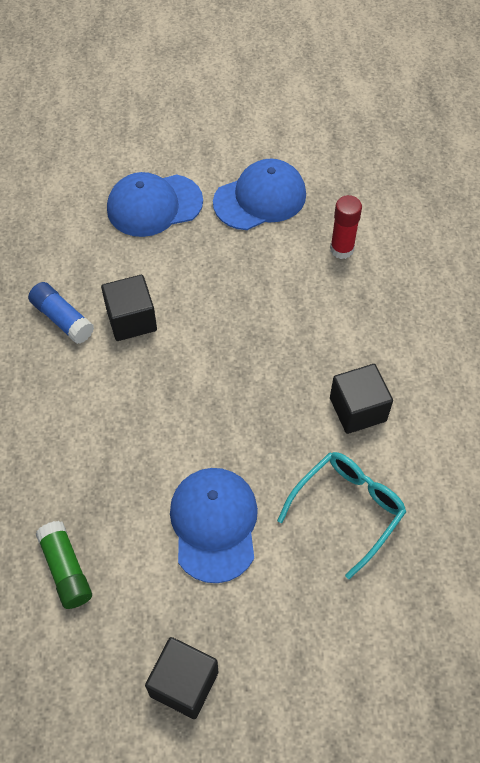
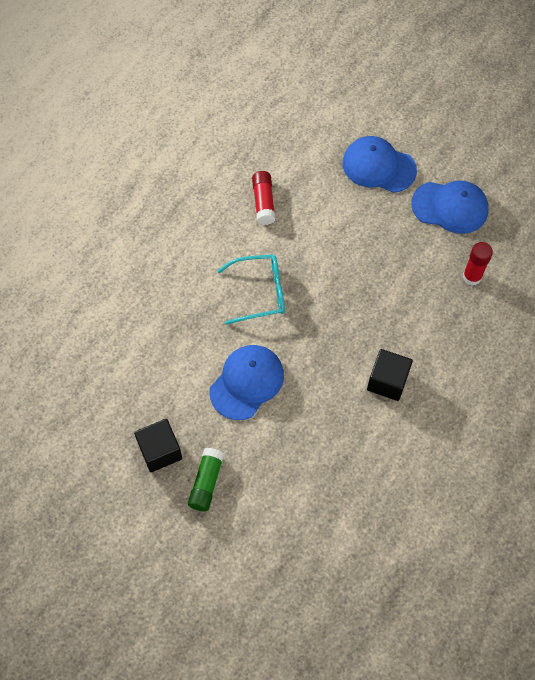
camera: 40 degrees right, 5 degrees up
blue glue stick [28,282,94,344] -> red glue stick [252,171,276,225]
green glue stick [36,521,92,609] -> green glue stick moved to [188,448,224,511]
black cube [101,275,157,341] -> none
turquoise glasses [277,452,407,579] -> turquoise glasses moved to [217,254,285,325]

